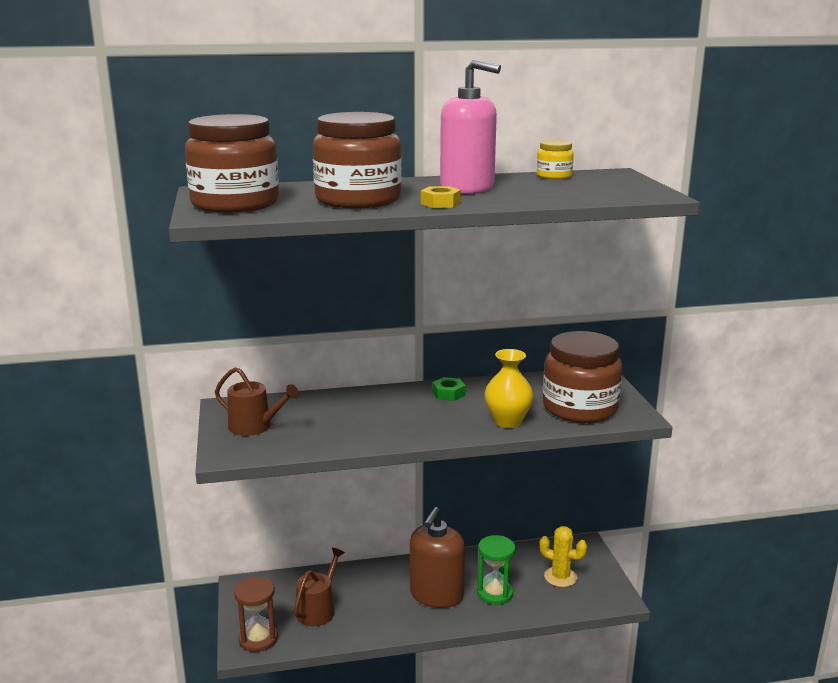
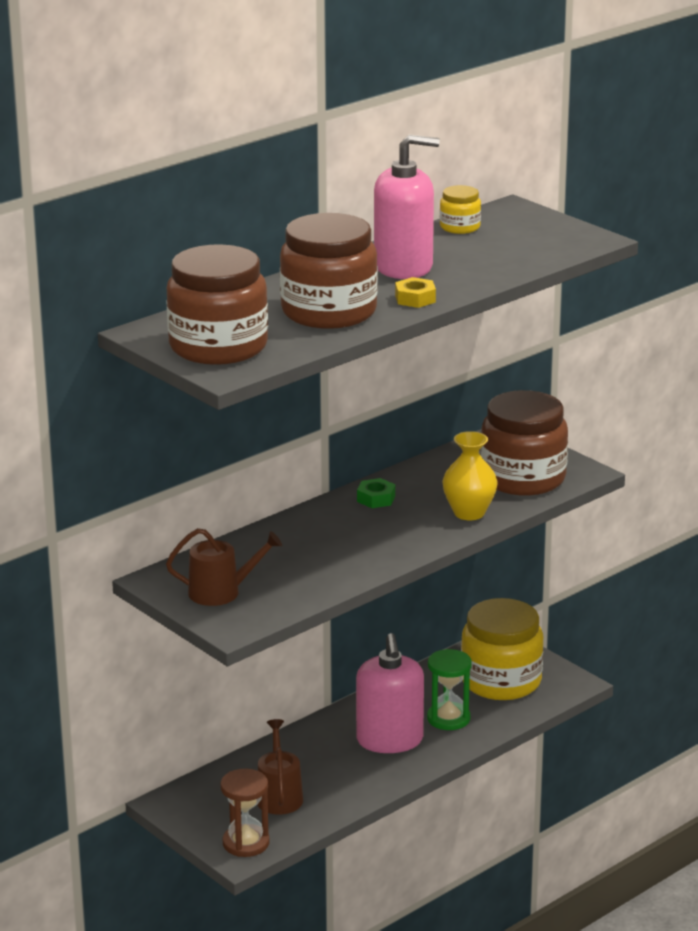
camera: 30 degrees left, 5 degrees up
brown soap dispenser [410,507,465,608] -> pink soap dispenser [356,633,424,753]
yellow cactus [539,526,587,587] -> yellow jar [461,598,544,700]

